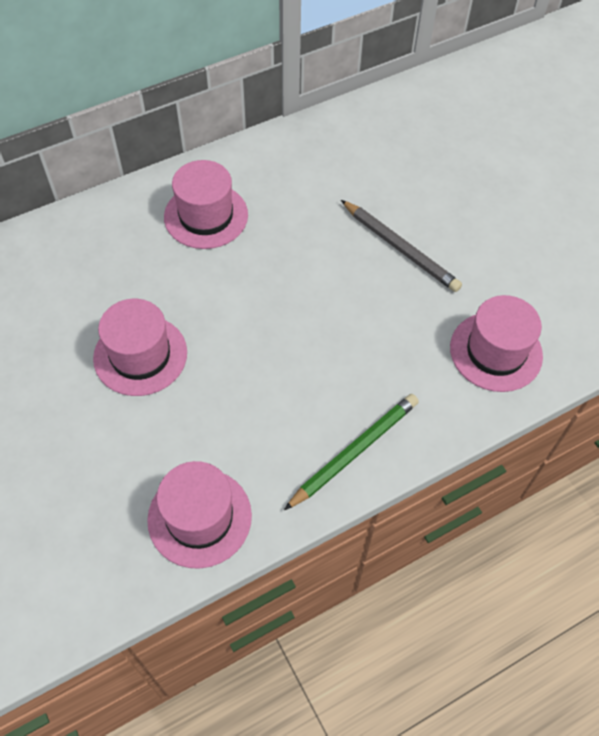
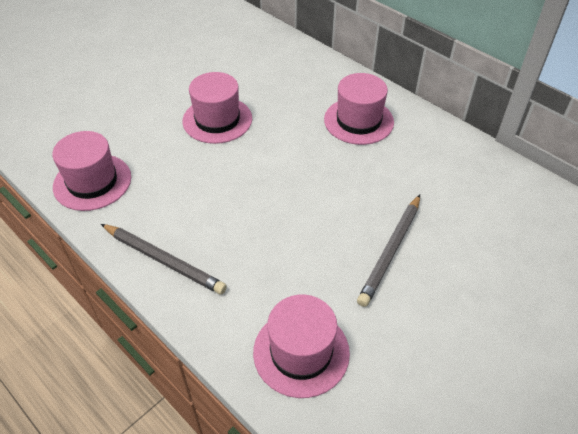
camera: 75 degrees right, 10 degrees down
green pencil [284,394,419,510] -> grey pencil [101,224,227,294]

